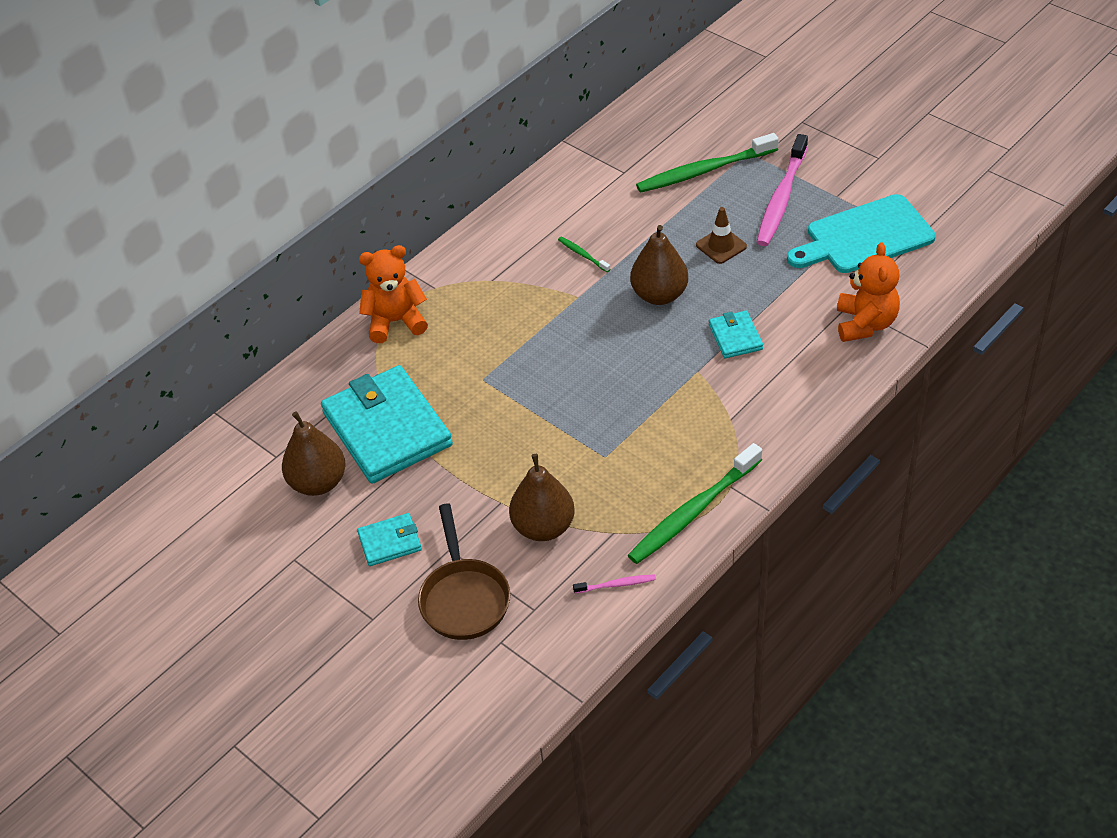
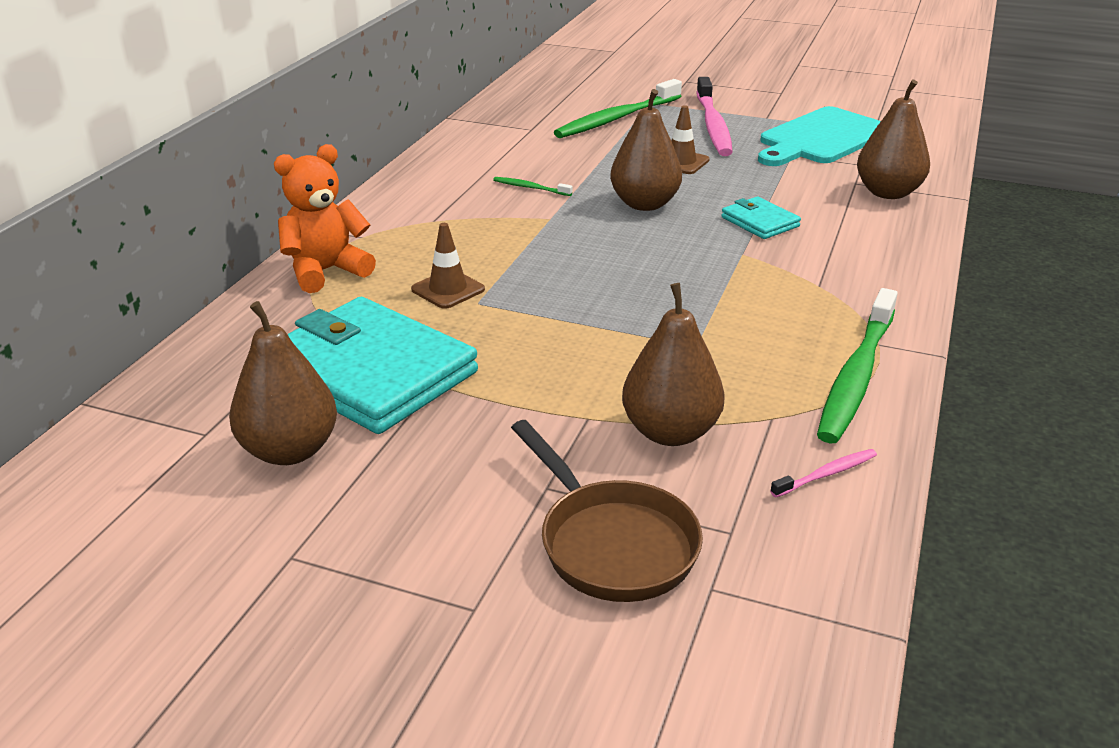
camera: 25 degrees left, 15 degrees down
turquoise wallet [357,513,422,566] -> none
orange teddy bear [837,242,900,342] -> brown pear [857,79,930,199]
none -> brown traffic cone [411,223,485,309]

